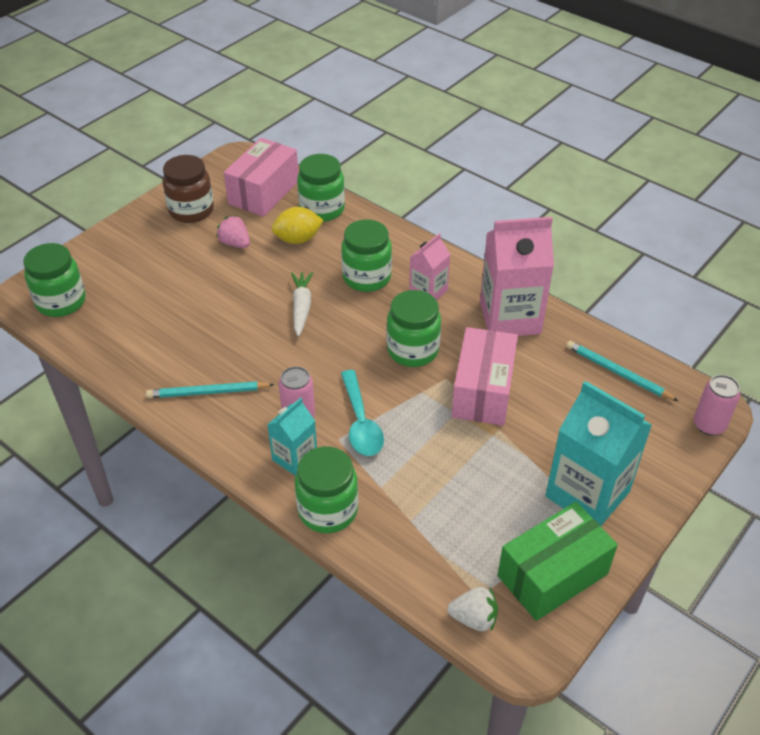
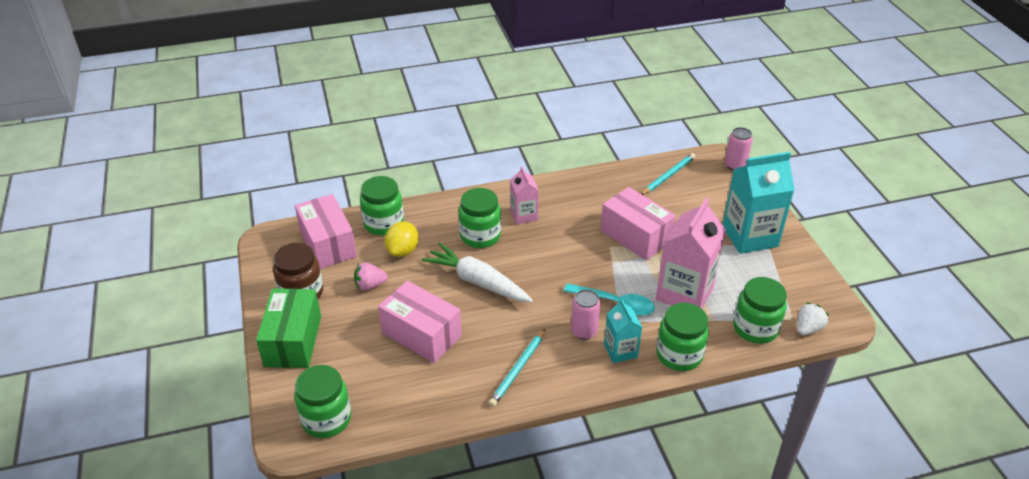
camera: 55 degrees left, 5 degrees down
white carrot [291,272,313,337] -> white carrot [421,242,533,302], size x1.58
green jar [386,290,441,367] -> green jar moved to [733,277,787,344]
pink carton [480,217,554,336] -> pink carton moved to [656,197,726,309]
green box [498,502,618,621] -> green box moved to [256,288,321,368]
turquoise pencil [566,340,678,401] -> turquoise pencil turned 150 degrees clockwise [641,153,696,195]
none -> pink box [378,281,462,363]

